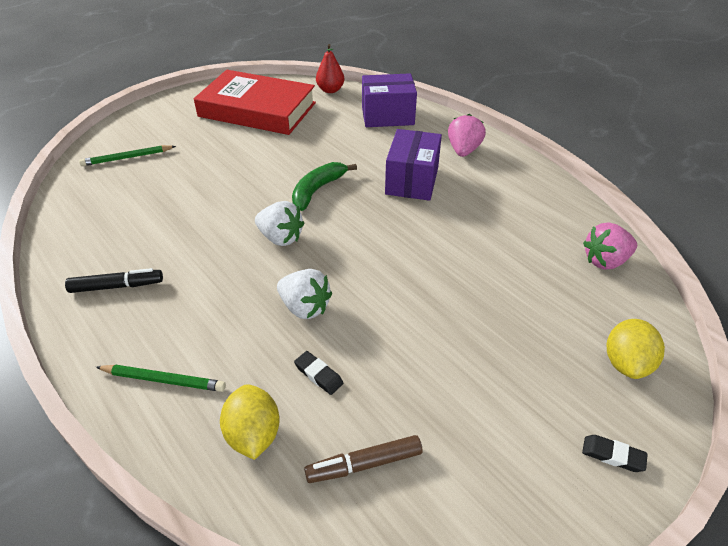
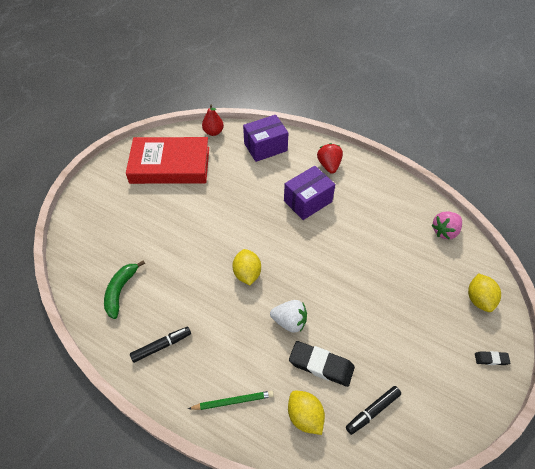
camera: 20 degrees left, 10 degrees up
green pencil [79,145,176,166] -> none
white strawberry [255,201,304,246] -> yellow lemon [232,249,261,285]
green banana [292,162,357,211] -> green banana moved to [104,260,145,319]
black eraser [294,351,343,395] -> black eraser [289,341,355,387], size x2.00
brown marker [304,435,422,483] -> black marker [346,386,401,435]
purple box [385,129,442,201] -> purple box turned 60 degrees clockwise [284,166,335,220]
pink strawberry [448,114,486,157] -> red strawberry [317,143,343,174]

